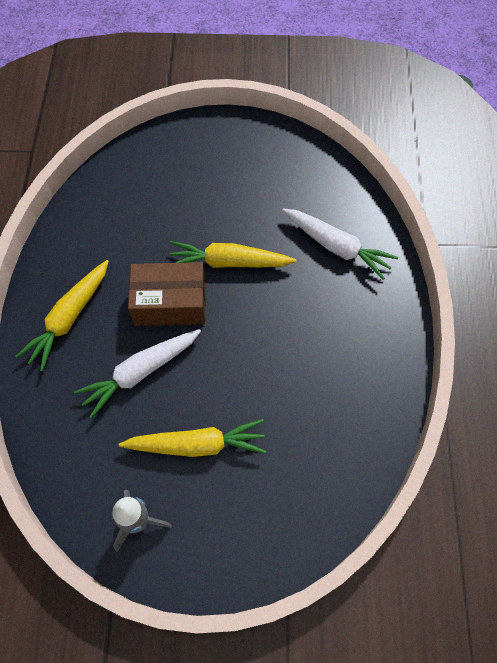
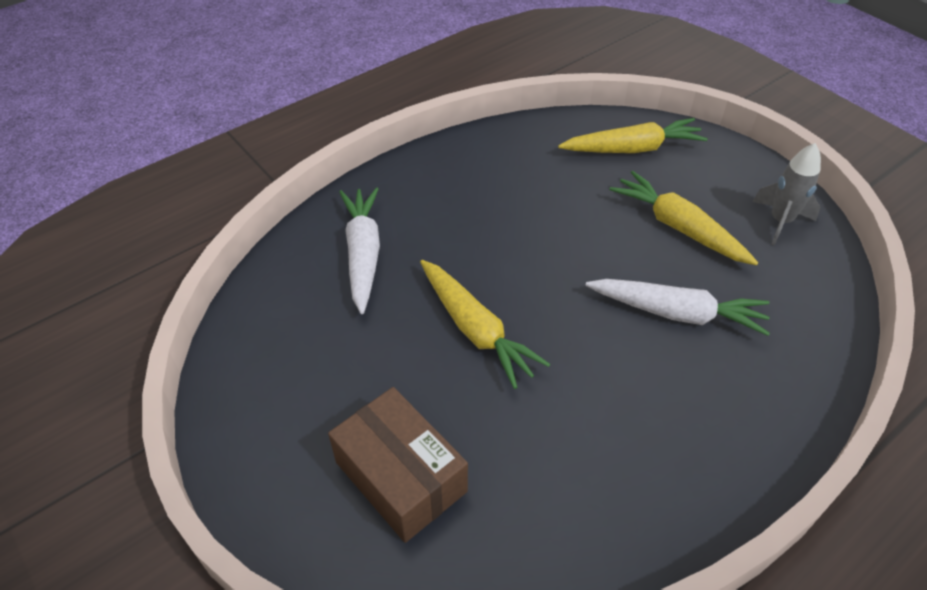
camera: 130 degrees left, 15 degrees down
yellow carrot [16,260,109,371] -> yellow carrot moved to [558,118,708,153]
brown box [128,262,206,326] -> brown box moved to [328,387,468,543]

